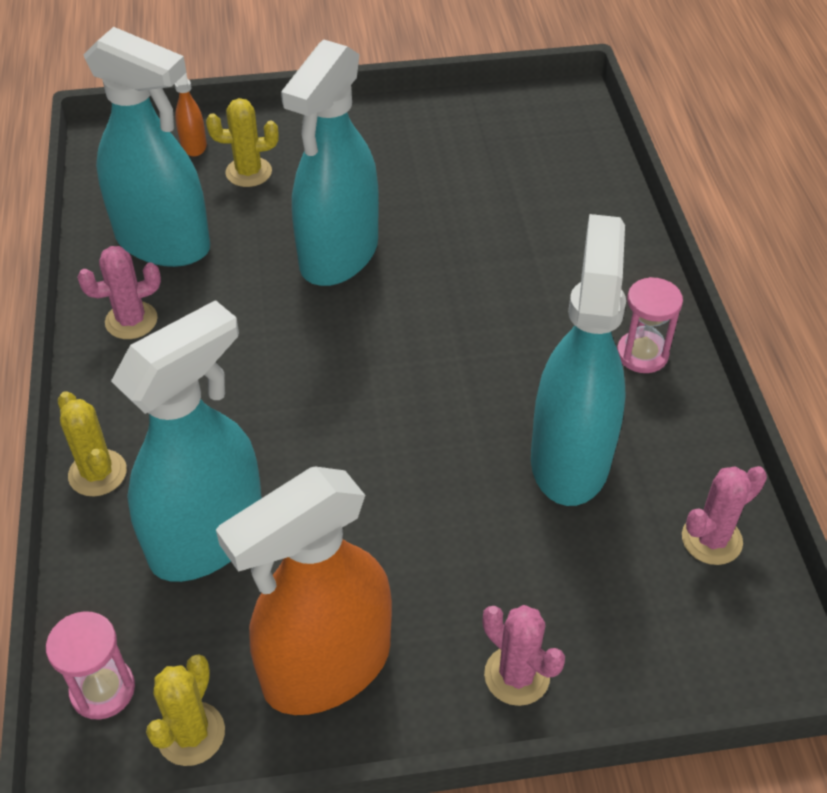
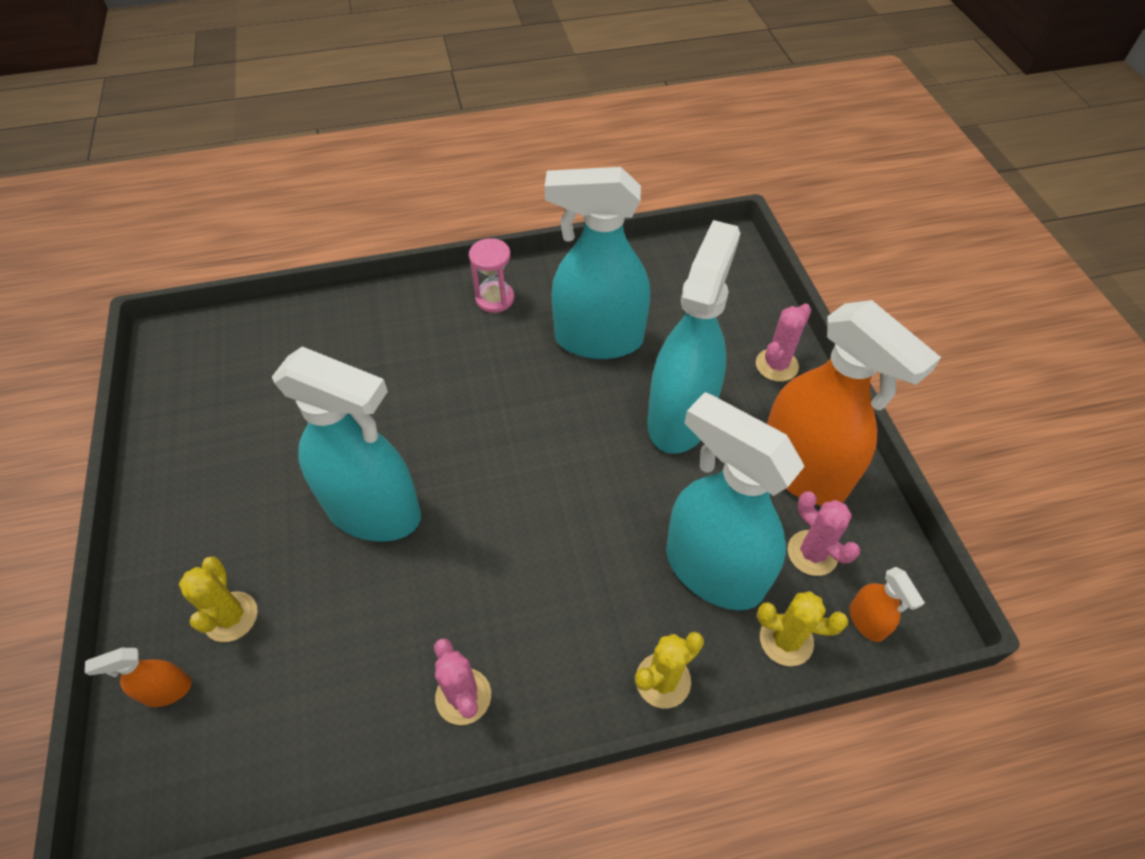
camera: 95 degrees left, 5 degrees up
pink hourglass [46,611,135,720] -> orange spray bottle [850,567,925,642]
turquoise spray bottle [84,27,210,267] -> turquoise spray bottle moved to [647,220,740,454]
yellow cactus [146,654,225,766] -> yellow cactus moved to [757,591,848,666]
pink cactus [682,466,767,565] -> pink cactus moved to [788,491,860,576]

